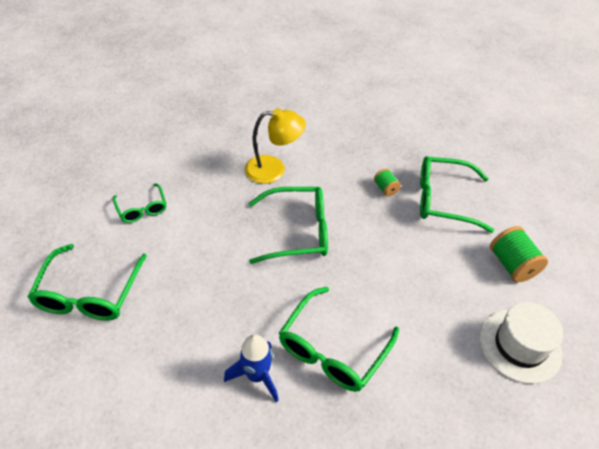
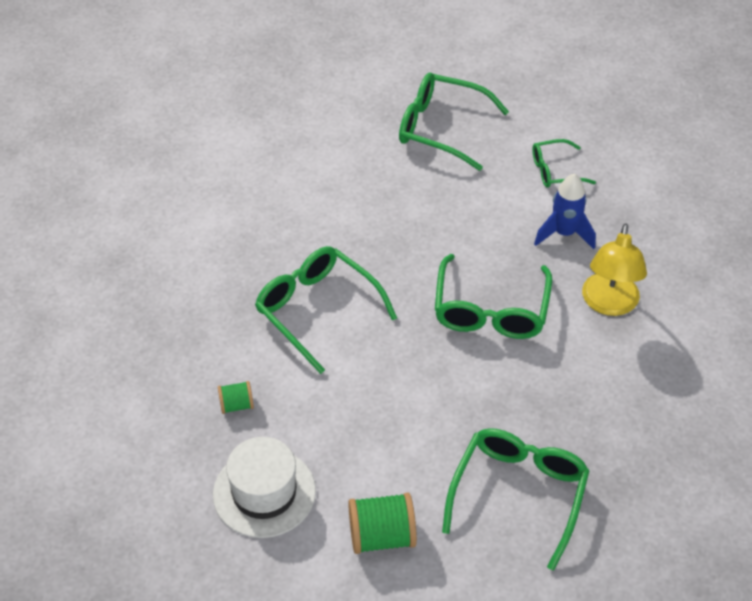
camera: 105 degrees right, 0 degrees up
blue rocket [224,334,279,402] -> blue rocket moved to [534,173,596,249]
green spool [374,169,401,196] -> green spool moved to [218,381,254,414]

